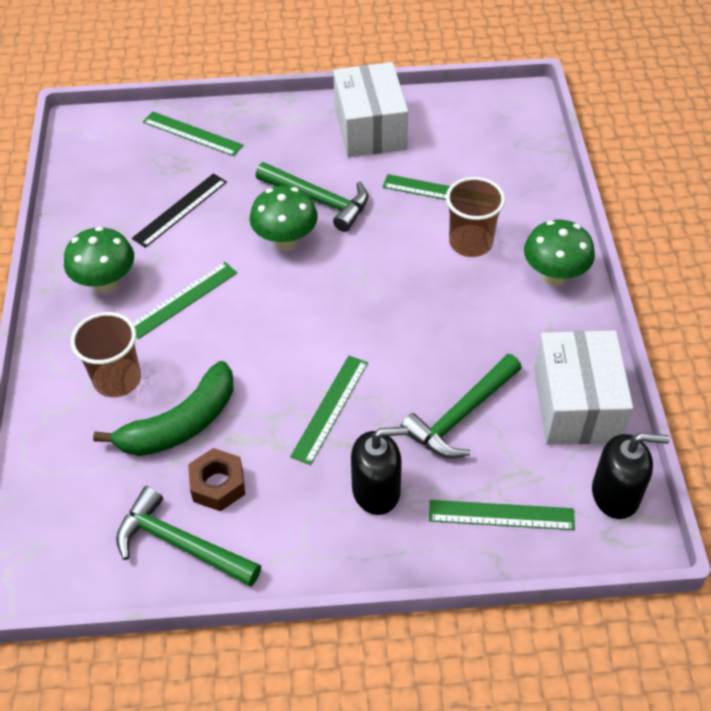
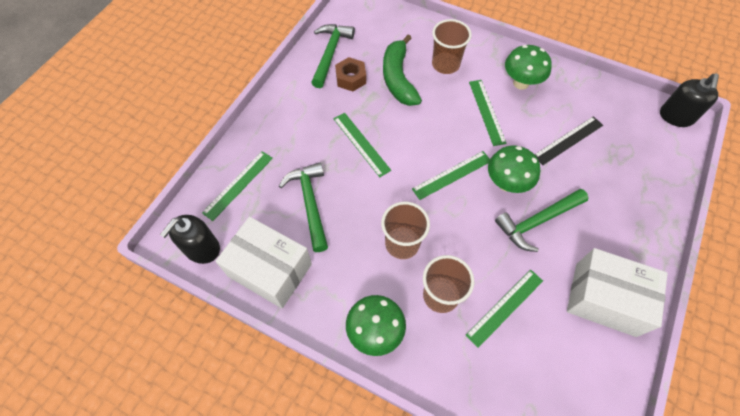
camera: 120 degrees right, 10 degrees up
green hammer [116,486,261,587] -> green hammer turned 45 degrees counterclockwise [311,24,355,88]
black ruler [132,173,227,248] -> black ruler turned 75 degrees clockwise [534,116,603,165]
green ruler [143,112,243,156] -> green ruler moved to [412,151,490,200]
black soap dispenser [351,426,408,515] -> black soap dispenser moved to [660,74,719,127]
none -> brown cup [381,202,430,259]

